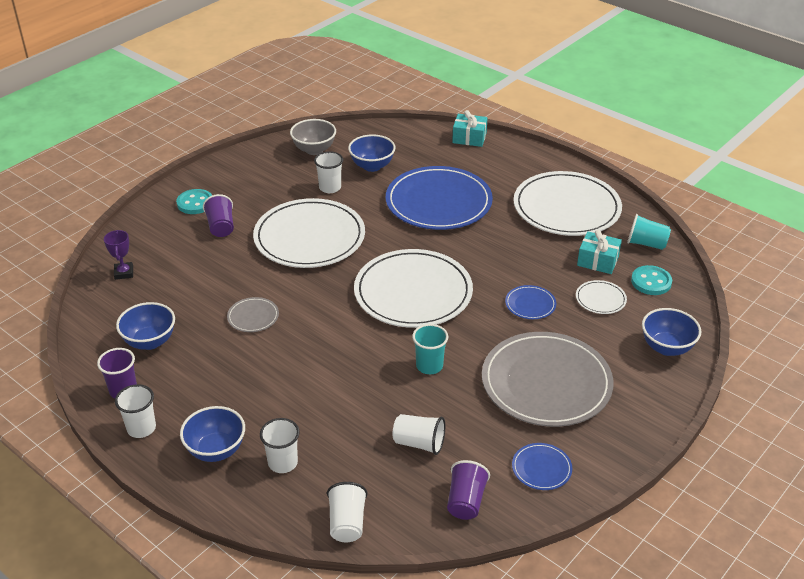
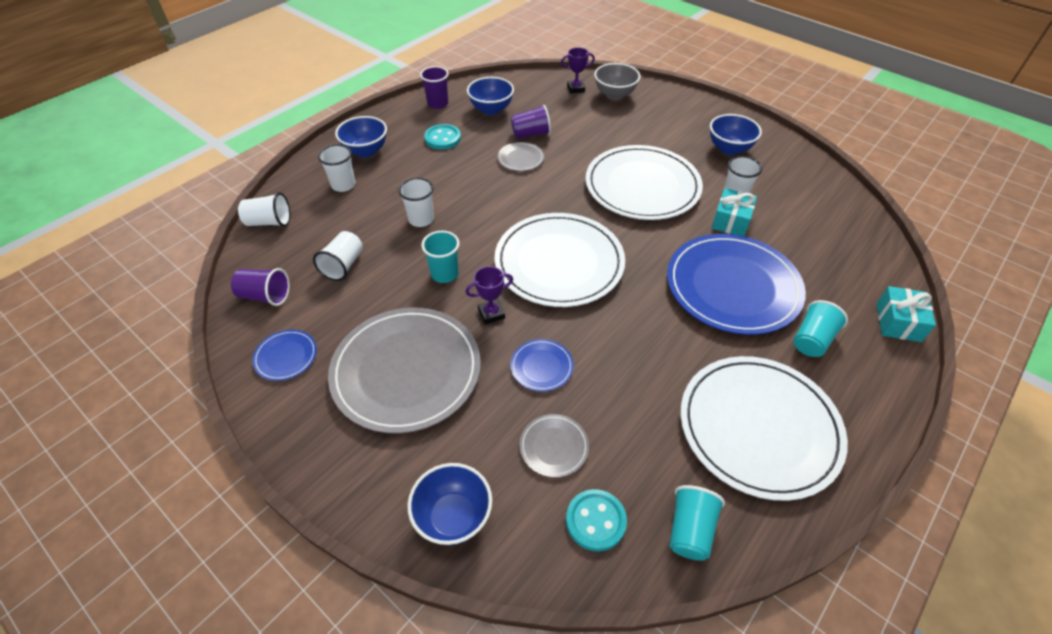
camera: 90 degrees right, 10 degrees up
white cup [115,384,156,438] -> white cup moved to [398,178,434,227]
turquoise button [176,189,212,214] -> turquoise button moved to [424,124,461,150]
purple cup [203,194,234,237] -> purple cup moved to [511,105,551,139]
grey bowl [290,119,336,155] -> grey bowl moved to [594,63,641,100]
blue bowl [348,134,396,172] -> blue bowl moved to [710,114,762,155]
white plate [576,280,627,314] -> grey plate [520,414,589,478]
turquoise gift [577,230,622,274] -> turquoise gift moved to [711,188,757,236]
none -> purple trophy [465,266,513,324]
none -> turquoise cup [793,300,848,357]

